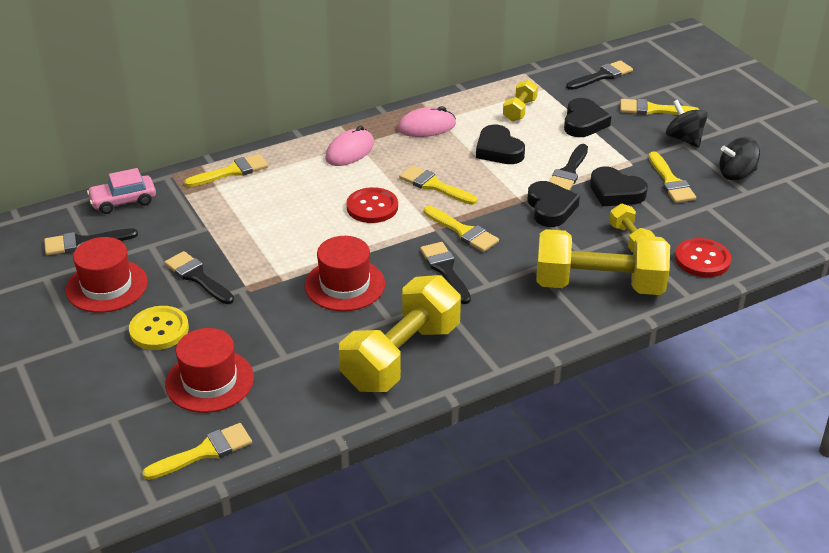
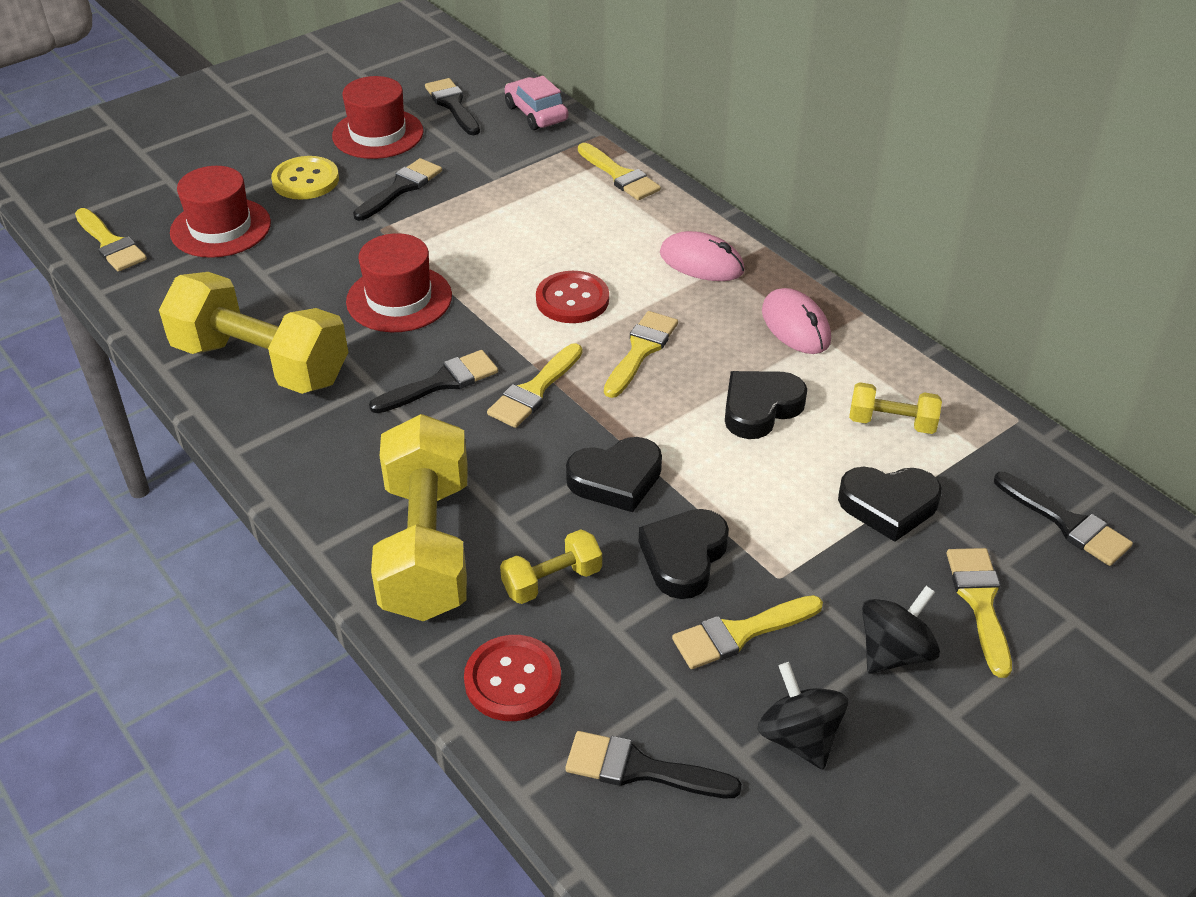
camera: 80 degrees right, 5 degrees up
black brush [549,144,588,191] -> black brush moved to [565,731,742,798]

